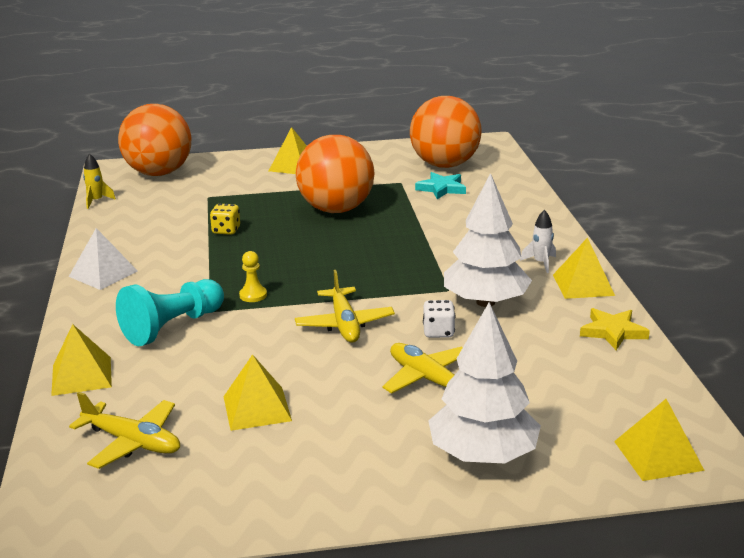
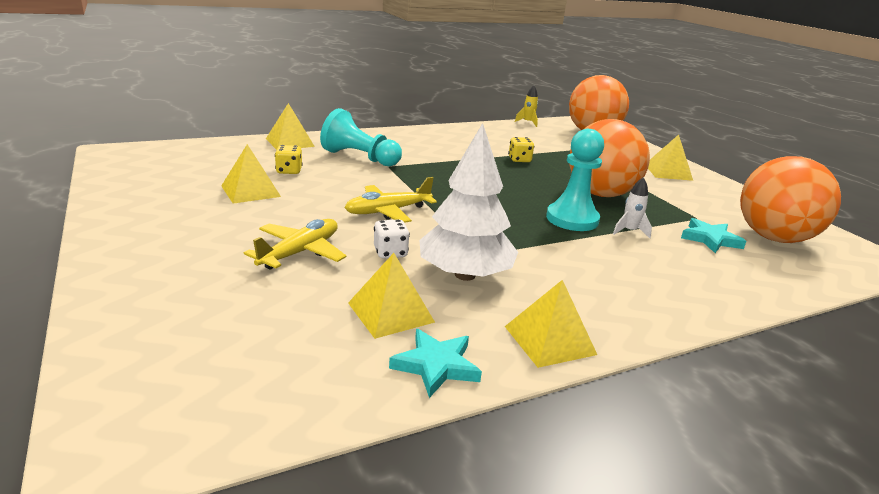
camera: 70 degrees right, 0 degrees up
white pyramid [69,228,138,290] -> none
yellow plane [69,392,180,469] -> none
yellow pawn [239,251,267,302] -> none
white tree [428,302,541,463] -> none
white rocket [520,210,556,273] -> white rocket moved to [613,177,652,238]
yellow star [580,308,650,350] -> turquoise star [389,329,482,398]
yellow pyramid [614,399,705,481] -> yellow pyramid moved to [348,253,435,339]
none -> yellow dice [275,145,303,174]
none -> turquoise pawn [546,129,604,231]

